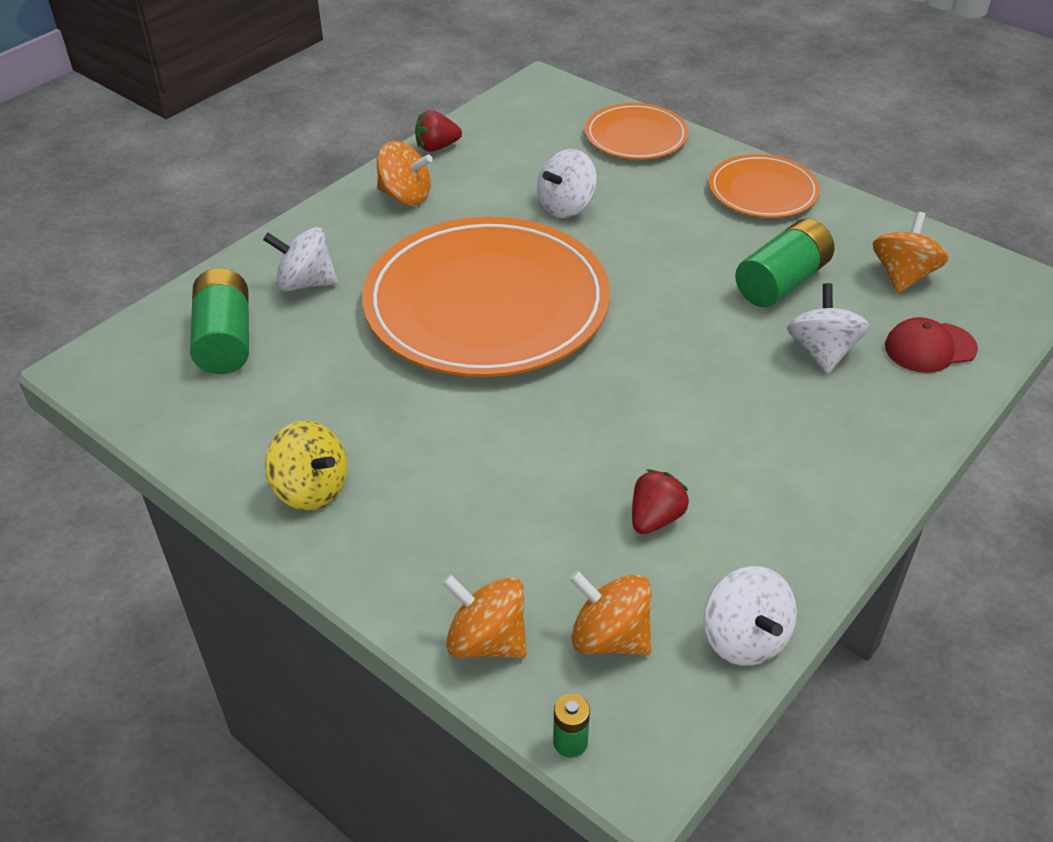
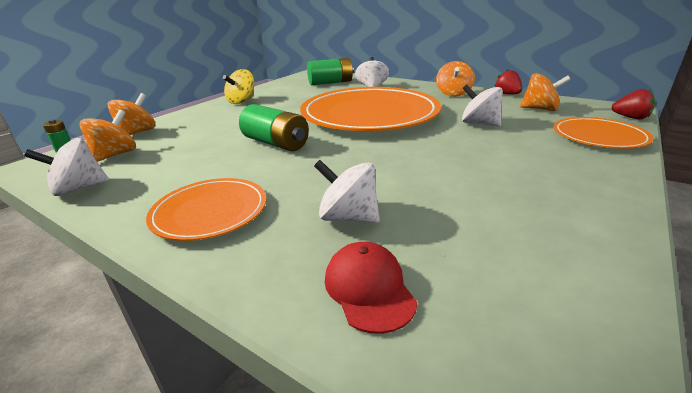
camera: 85 degrees right, 15 degrees down
red strawberry [632,469,689,534] -> red strawberry moved to [612,89,656,120]
orange plate [709,154,820,218] -> orange plate moved to [146,178,267,241]
green battery [735,219,834,307] -> green battery moved to [239,104,309,151]
white spinning top [787,283,869,374] -> white spinning top turned 150 degrees counterclockwise [314,160,380,223]
orange spinning top [873,212,948,293] -> orange spinning top moved to [520,73,571,111]

